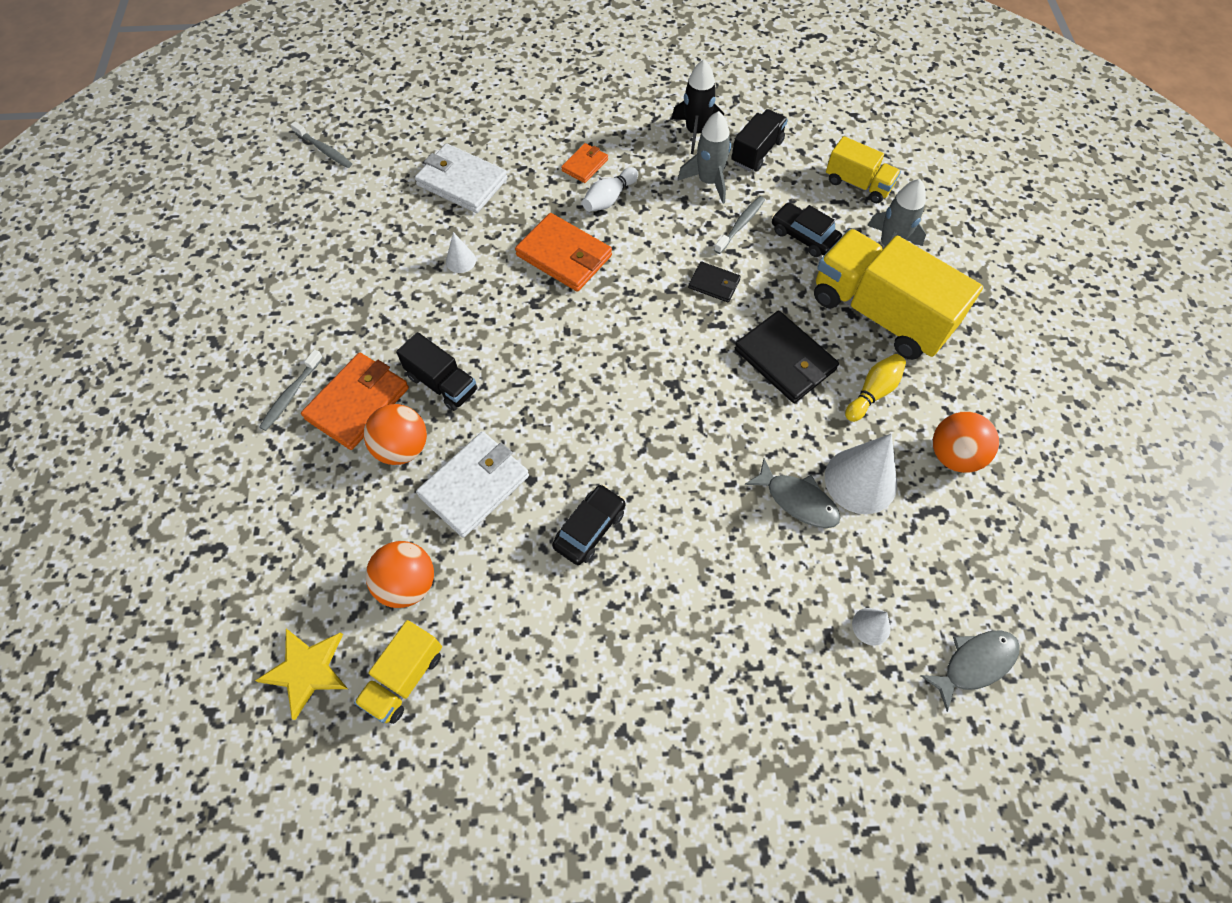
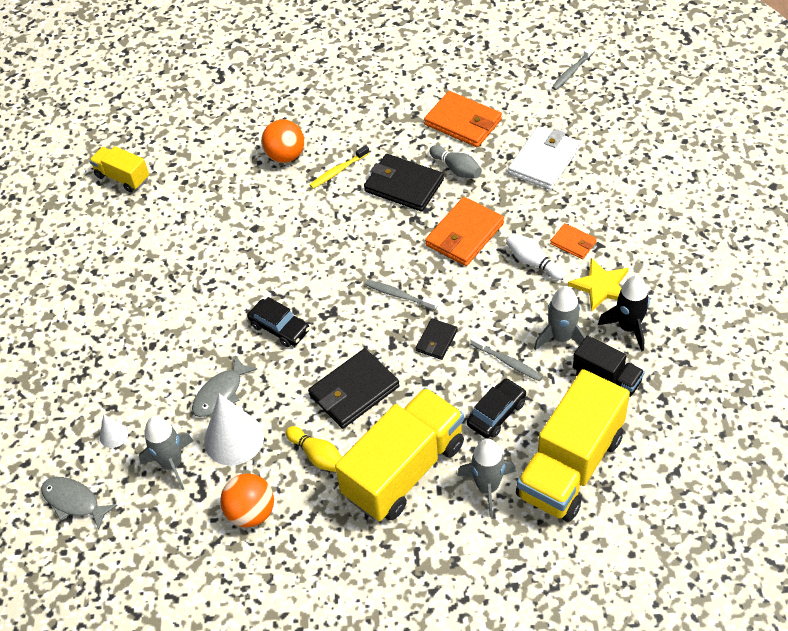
camera: 95 degrees right, 10 degrees down
yellow star [255,629,348,720] -> yellow star moved to [568,258,629,311]
grey toothbrush [259,349,323,431] -> grey toothbrush moved to [365,280,438,310]
orange wallet [301,353,409,450] -> orange wallet moved to [424,91,502,147]
orange ball [366,541,434,608] -> none
black truck [396,332,477,411] -> yellow toothbrush [310,145,369,189]
white wallet [416,432,529,538] -> none
white cone [446,232,476,273] -> grey bowling pin [430,145,482,178]
black car [552,484,625,565] -> black car moved to [247,297,310,347]
yellow truck [826,136,901,203] -> yellow truck [516,369,630,522], size x1.92
grey fish [920,630,1019,712] -> grey fish turned 150 degrees clockwise [41,477,118,530]
none -> grey rocket [139,416,193,490]
none -> black wallet [364,154,444,212]

